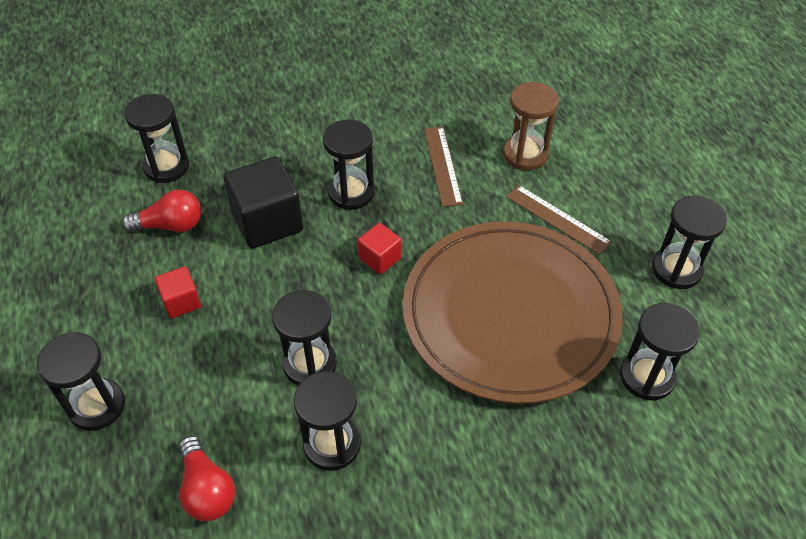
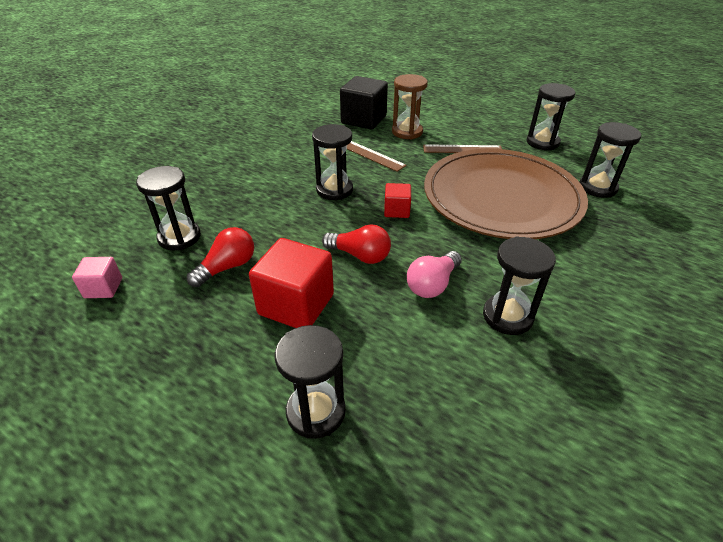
camera: 40 degrees left, 10 degrees down
red cube [155,266,201,318] -> red cube [249,238,334,328], size x1.88
red light bulb [179,436,235,521] -> red light bulb moved to [322,224,391,264]
black cube [223,156,303,249] -> black cube moved to [340,76,388,130]
black hourglass [272,290,337,386] -> pink light bulb [407,251,462,298]
none -> pink cube [72,257,122,298]

